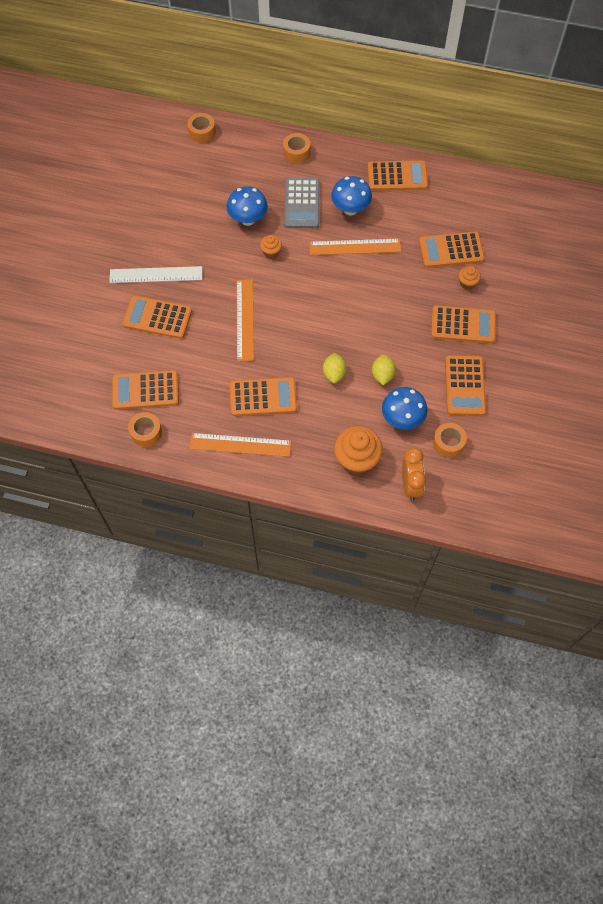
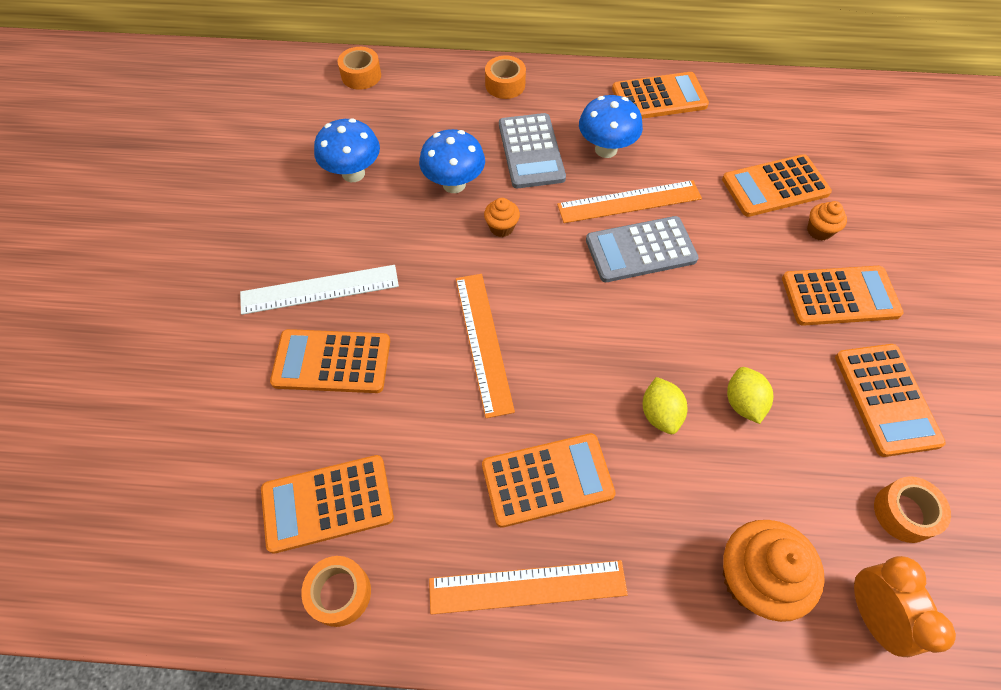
camera: 10 degrees left, 5 degrees down
blue mushroom [382,387,427,430] -> blue mushroom moved to [314,119,380,182]
none -> grey calculator [586,216,699,282]

